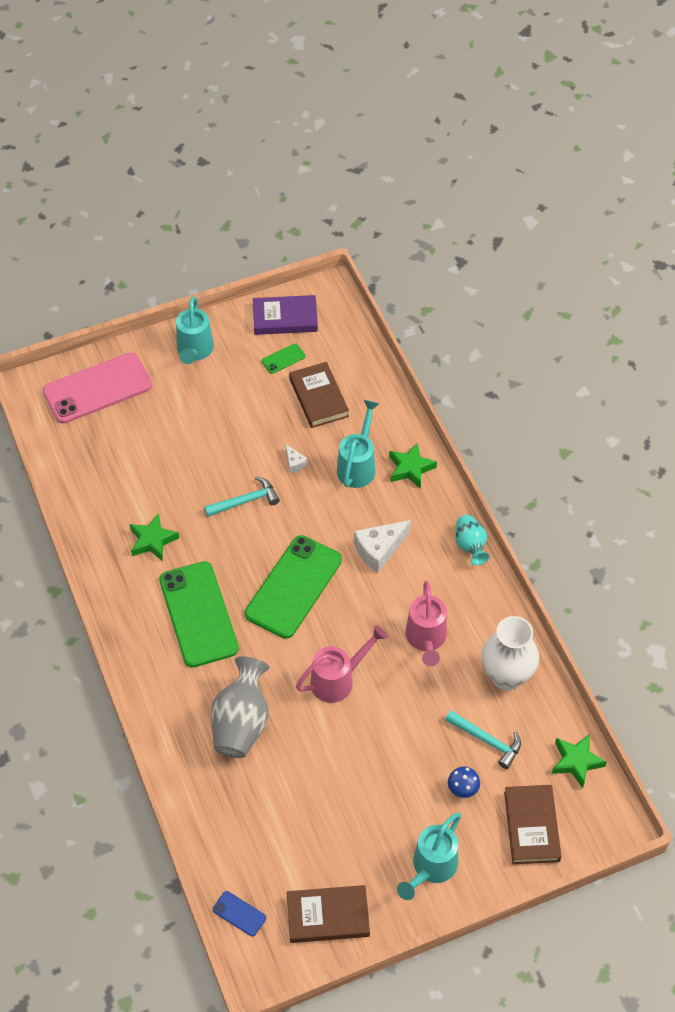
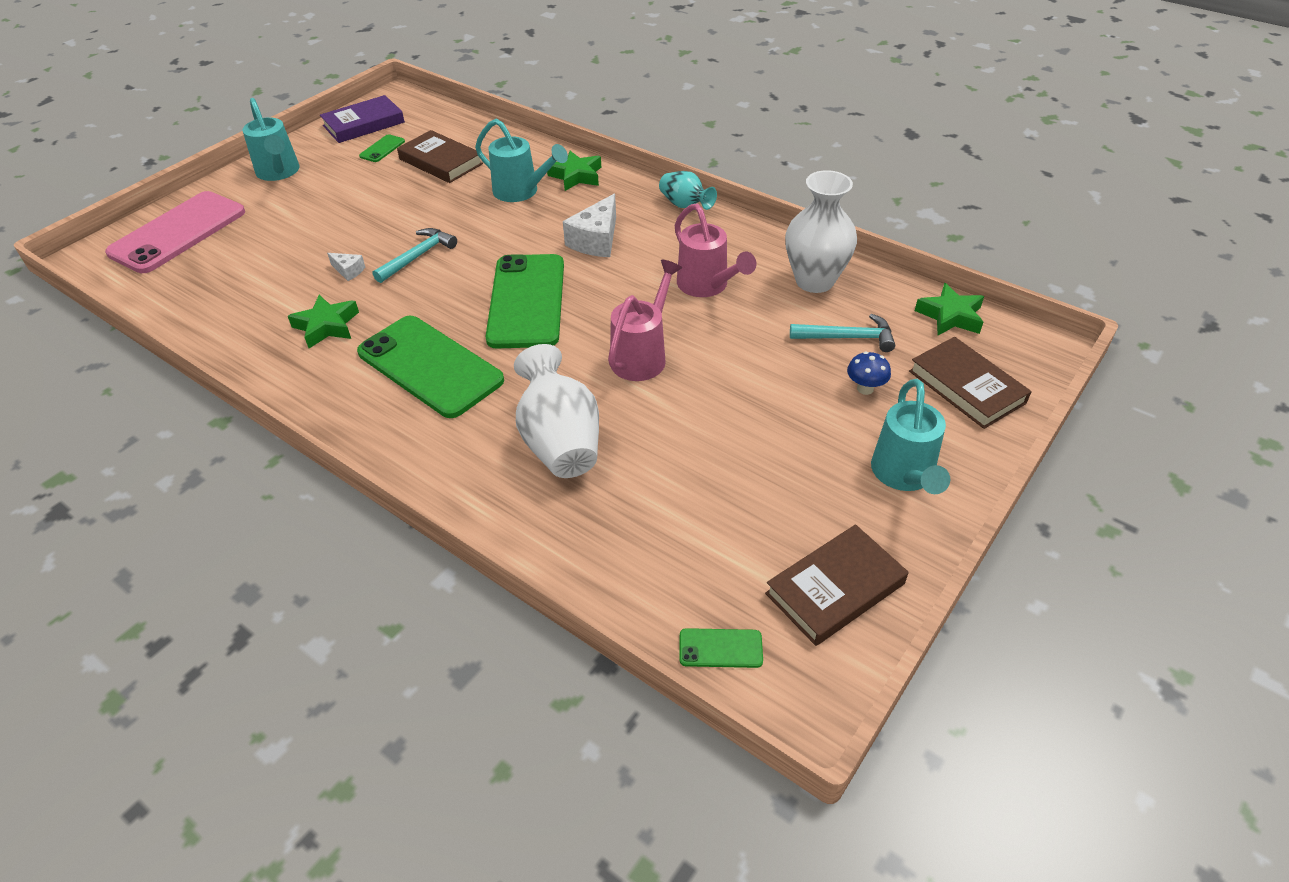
camera: 30 degrees left, 10 degrees down
grey vase [211,657,269,758] -> white vase [514,344,599,478]
blue phone [213,891,266,937] -> green phone [679,628,763,668]
white cheese [286,444,308,473] -> white cheese moved to [327,253,365,281]
turquoise watering can [337,400,379,488] -> turquoise watering can turned 135 degrees clockwise [475,119,568,202]

